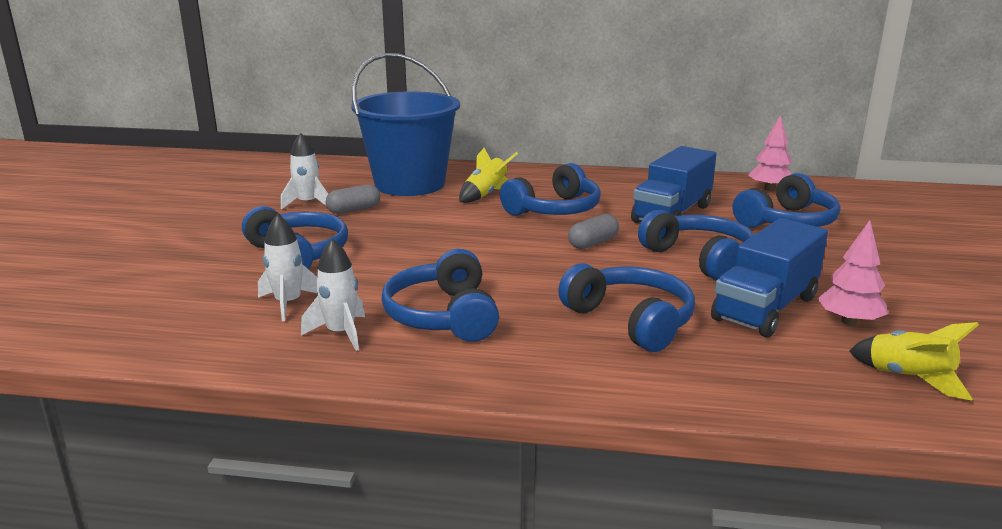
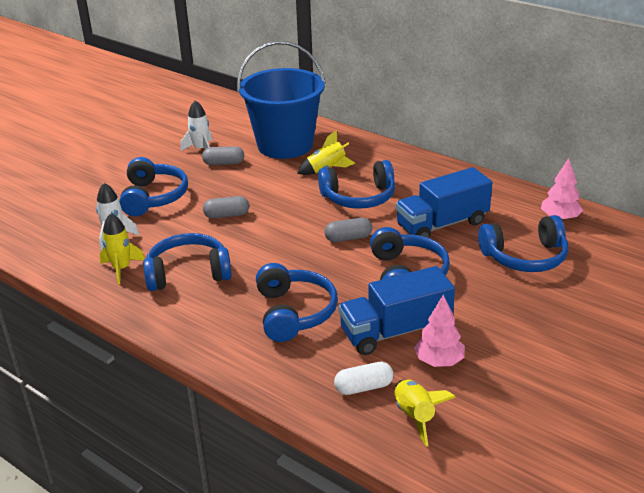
camera: 30 degrees right, 10 degrees up
white rocket [301,239,365,351] -> yellow rocket [100,213,145,284]
blue headphones [381,249,499,342] -> blue headphones turned 60 degrees clockwise [143,233,232,291]
none -> grey capsule [203,196,249,218]
none -> white capsule [334,362,394,395]

